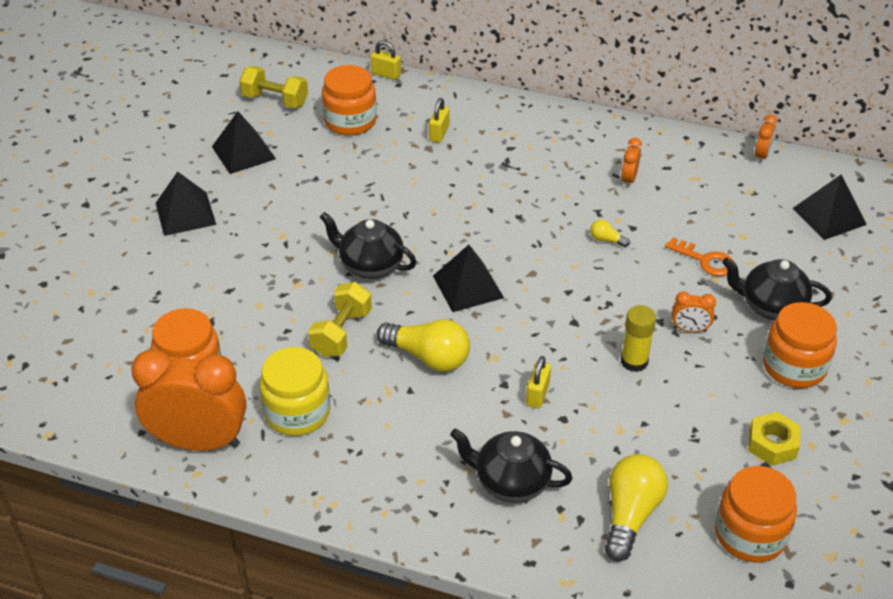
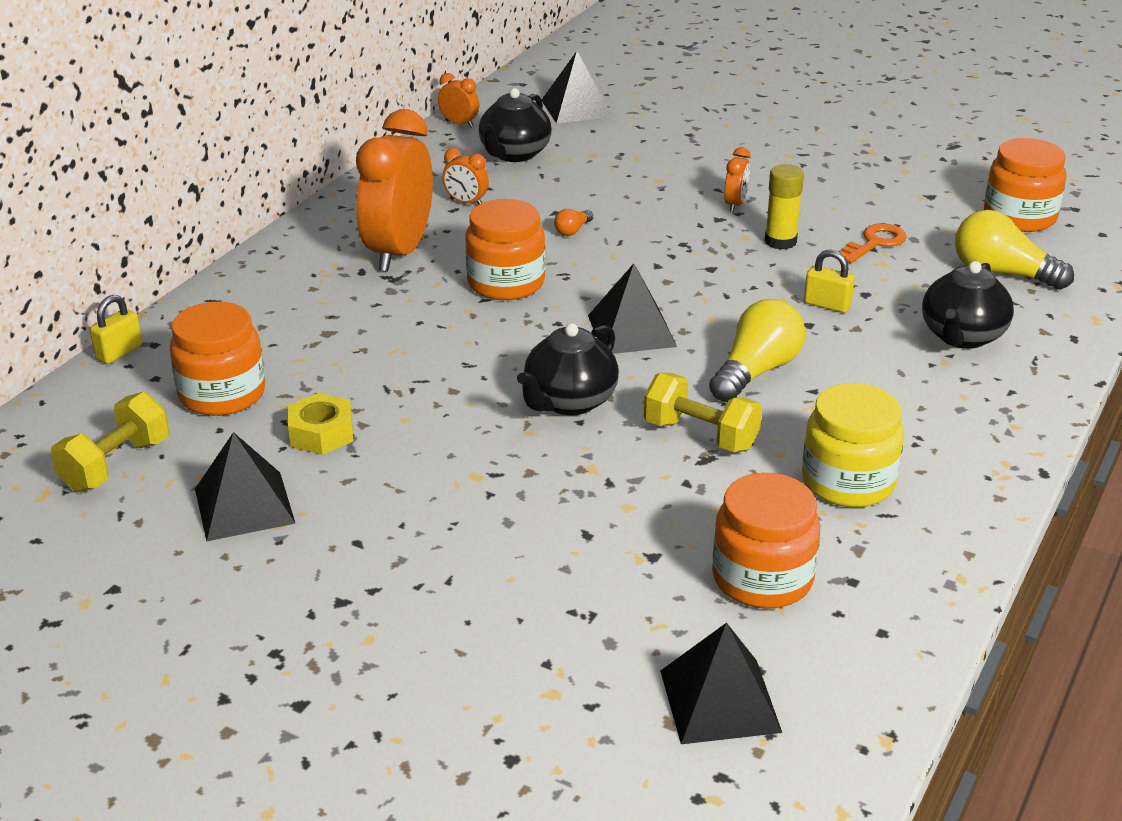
camera: 80 degrees left, 10 degrees down
orange clock [131,349,247,451] -> orange clock moved to [356,109,433,272]
black pyramid [156,171,216,236] -> black pyramid moved to [660,623,782,744]
yellow padlock [429,98,449,143] -> none
yellow light bulb [590,219,630,247] -> orange light bulb [554,209,593,236]
orange key [665,238,734,276] -> orange key moved to [839,223,907,263]
black teapot [722,258,832,320] -> black teapot moved to [479,88,552,162]
yellow nut [748,412,801,466] -> yellow nut moved to [288,393,353,455]
orange jar [763,302,837,388] -> orange jar moved to [465,199,545,300]

